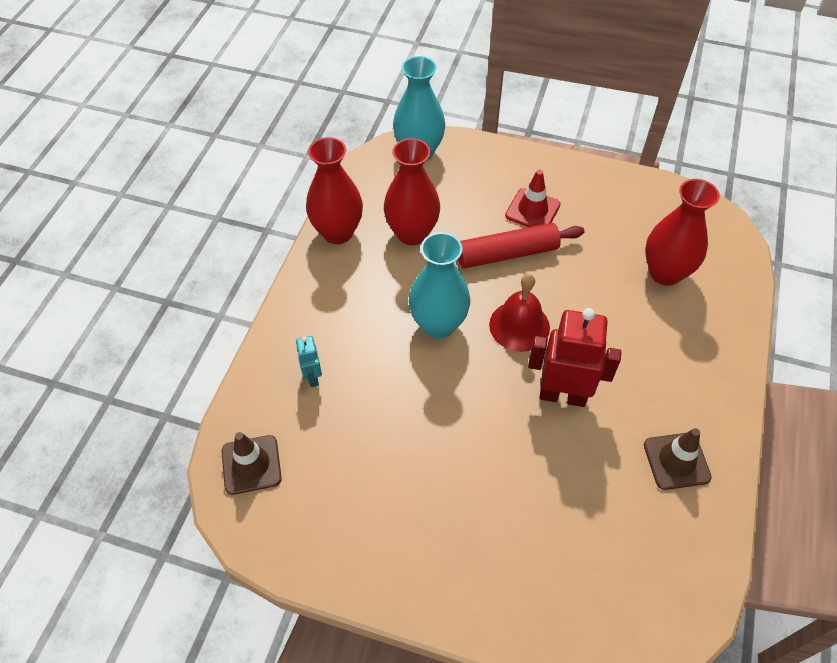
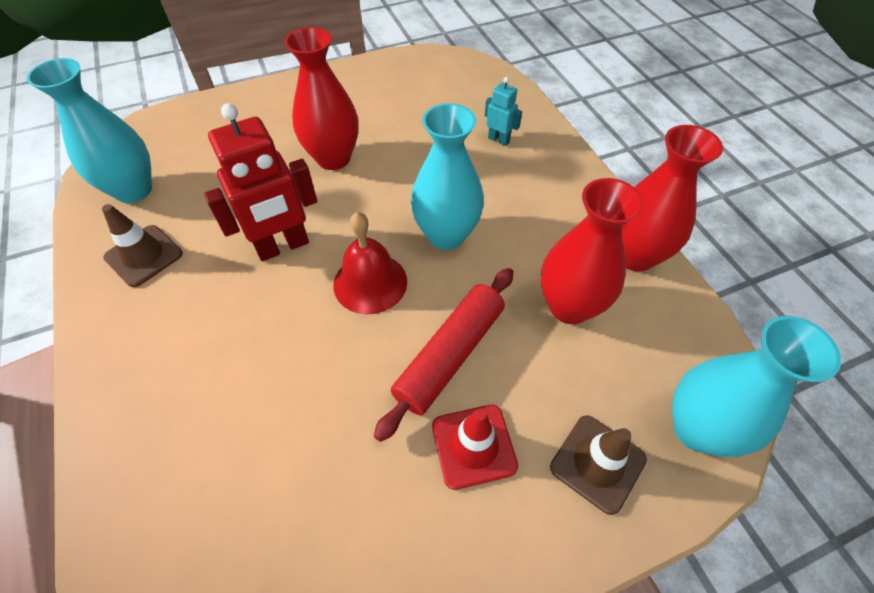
camera: 140 degrees right, 0 degrees up
brown traffic cone [222,432,282,495] -> brown traffic cone moved to [550,415,647,515]
red vase [645,179,720,286] -> red vase moved to [284,27,359,170]
none -> turquoise vase [27,58,152,203]

